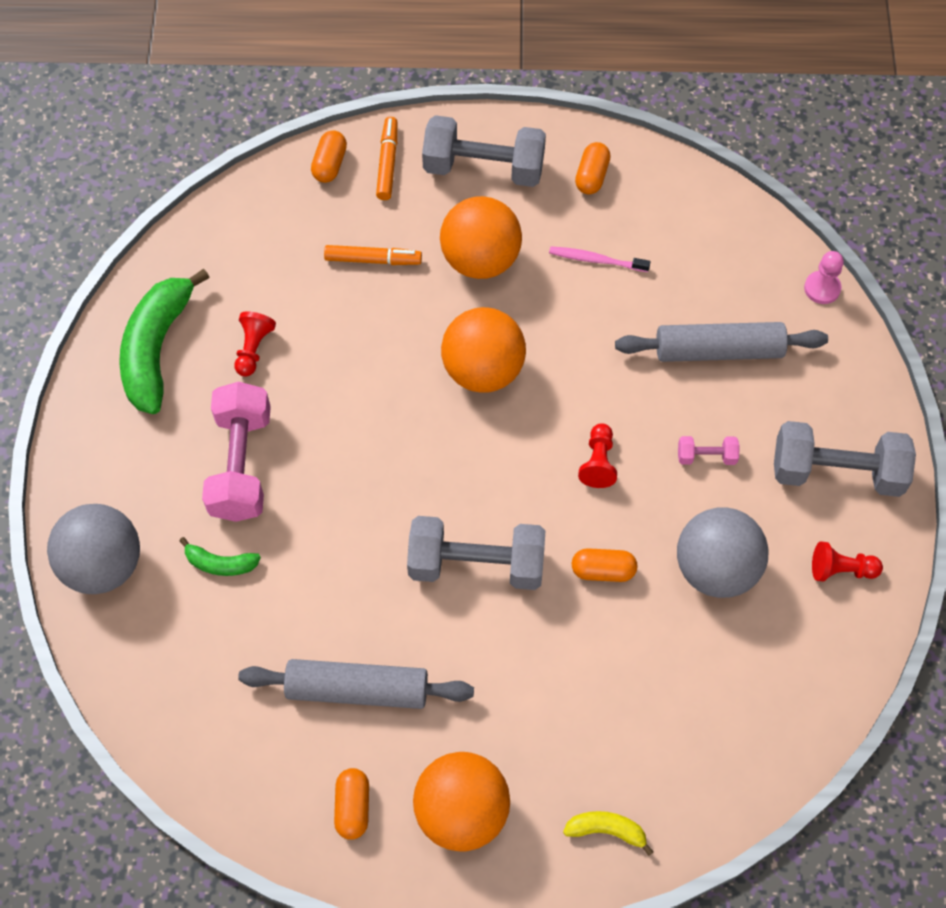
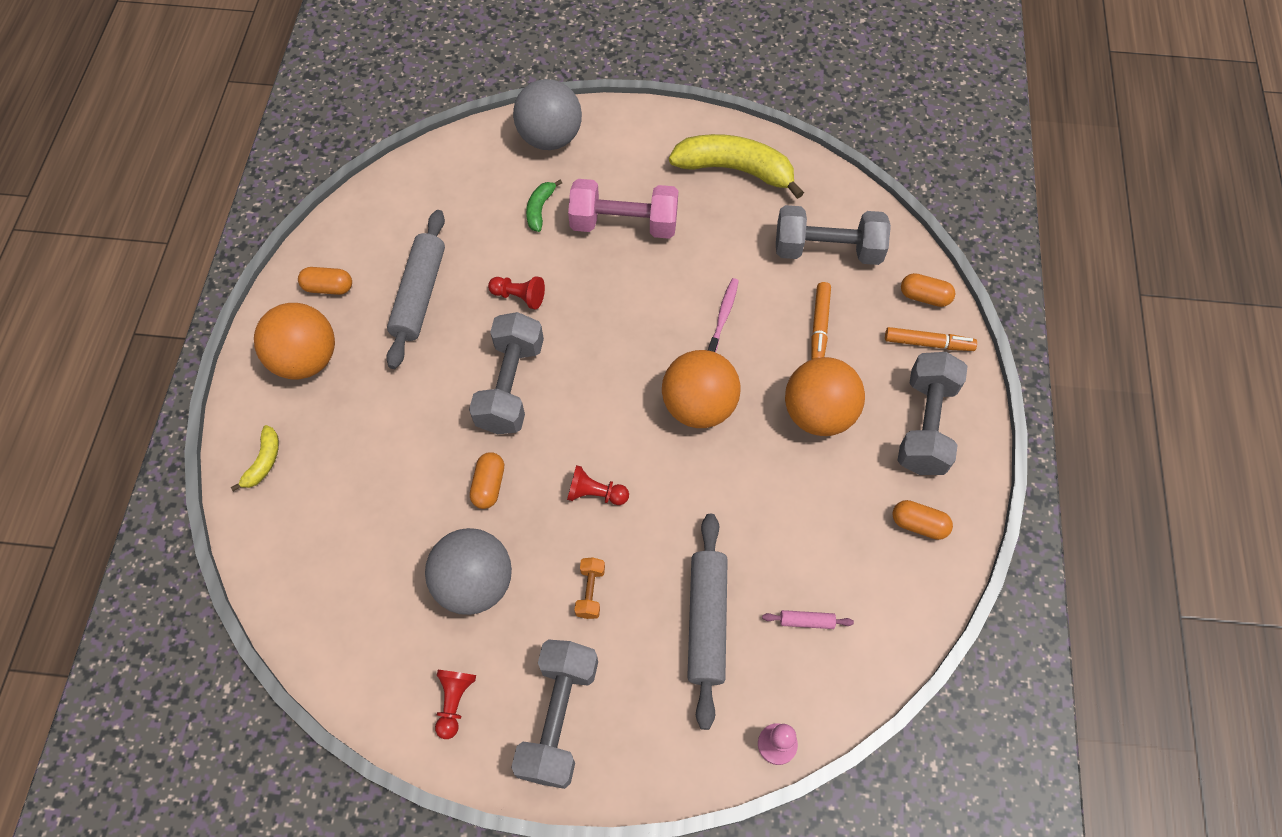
camera: 95 degrees right, 0 degrees up
green banana [119,269,210,414] -> yellow banana [669,134,804,199]
red pawn [234,311,276,377] -> red pawn moved to [488,276,545,310]
pink toothbrush [549,246,651,272] -> pink toothbrush moved to [708,278,739,353]
pink dumbbell [678,436,739,465] -> orange dumbbell [574,557,605,619]
none -> pink rolling pin [762,610,854,629]
none -> grey dumbbell [776,205,891,265]

